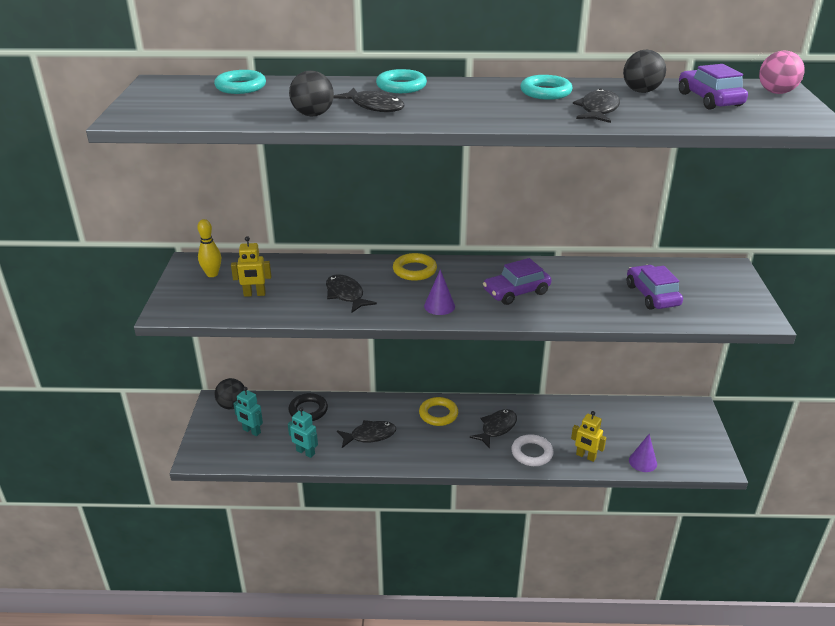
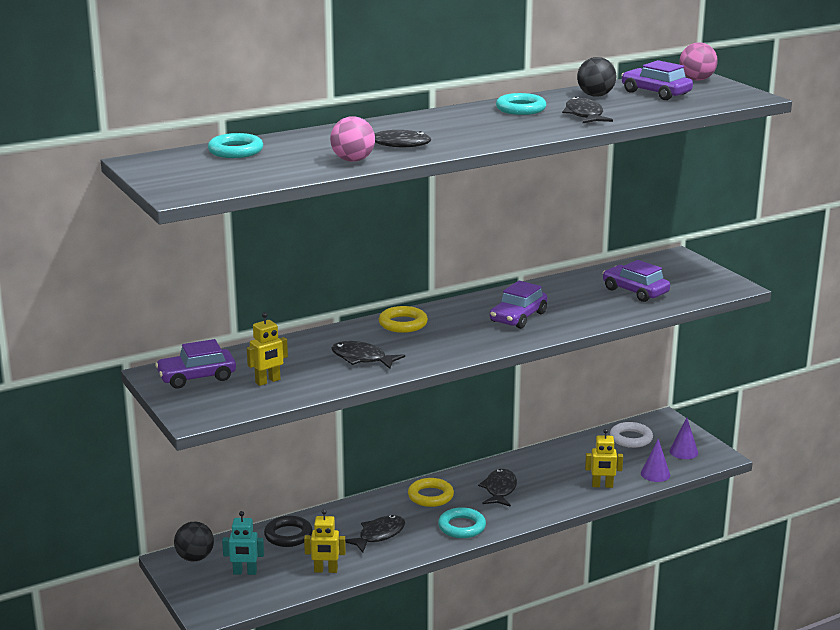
camera: 30 degrees left, 10 degrees down
yellow bowling pin [197,219,221,277] -> purple car [155,339,236,388]
turquoise robot [288,407,318,458] -> yellow robot [304,509,346,573]
black ball [289,70,334,117] -> pink ball [330,116,375,162]
turquoise ring [376,69,427,93] -> turquoise ring moved to [438,507,486,538]
purple cone [424,269,455,315] -> purple cone moved to [669,417,698,459]
white ring [511,434,553,466] -> white ring moved to [610,422,653,448]

